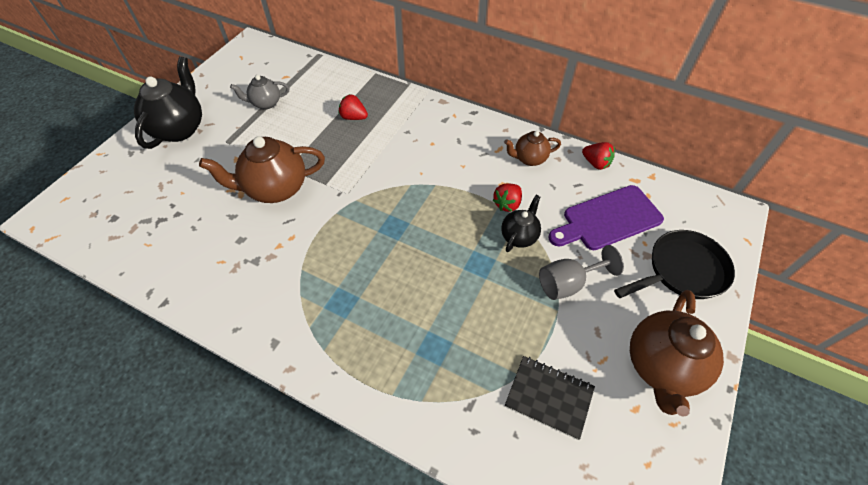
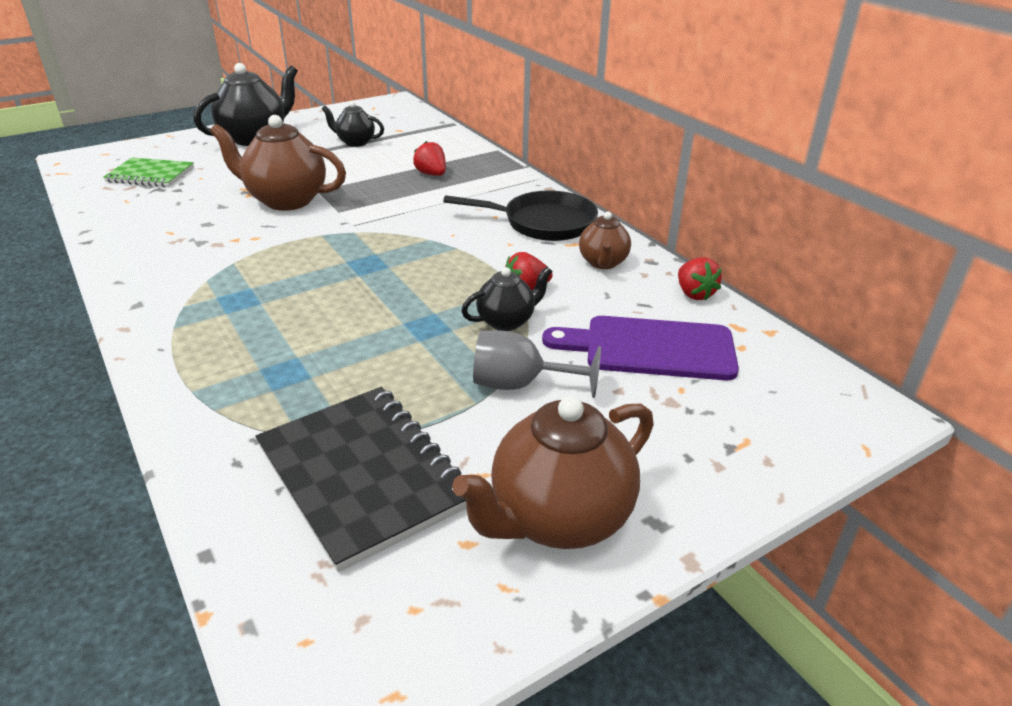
camera: 30 degrees right, 20 degrees down
grey teapot [230,75,289,109] -> black teapot [322,101,384,147]
brown teapot [504,131,561,166] -> brown teapot turned 105 degrees counterclockwise [579,211,631,269]
black notebook [505,356,595,440] -> black notebook [255,387,467,572], size x1.61
black pan [614,230,735,299] -> black pan moved to [443,190,598,241]
none -> green notebook [103,157,194,187]

